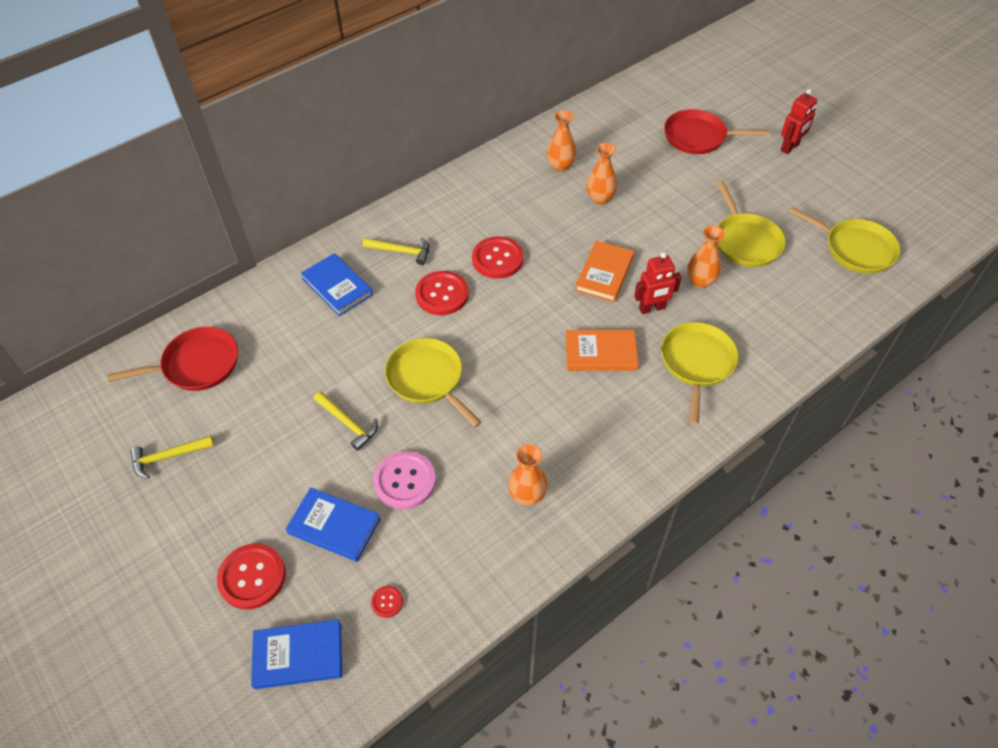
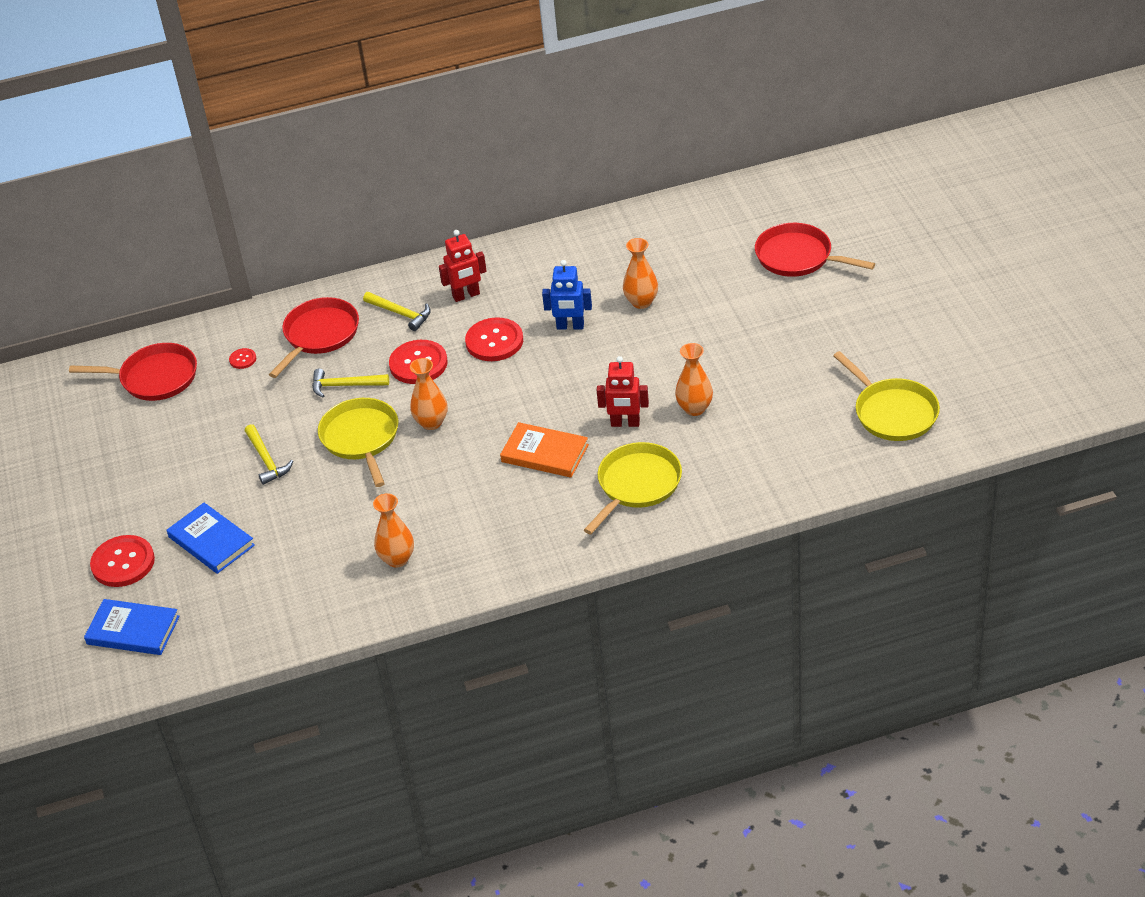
camera: 25 degrees right, 10 degrees down
yellow hammer [130,435,214,479] -> yellow hammer moved to [312,369,389,398]
blue book [301,253,373,316] -> red pan [269,297,359,378]
red button [371,586,403,618] -> red button moved to [229,348,256,369]
pink button [373,451,436,509] -> none
orange vase [547,110,576,172] -> orange vase moved to [410,358,447,430]
orange book [575,241,634,302] -> none
yellow pan [717,181,785,267] -> none
red robot [781,89,817,154] -> red robot moved to [439,230,487,302]
none -> blue robot [542,260,592,330]

